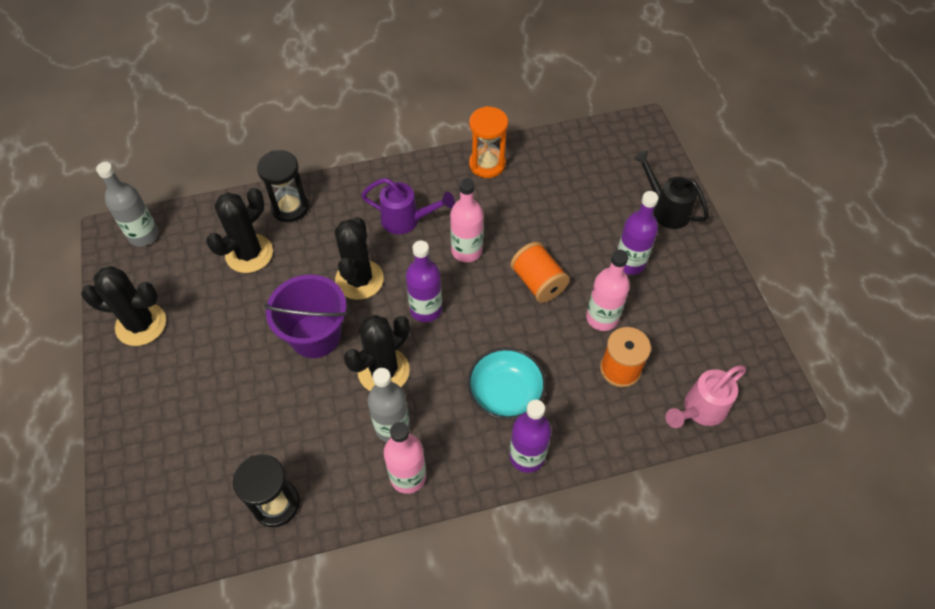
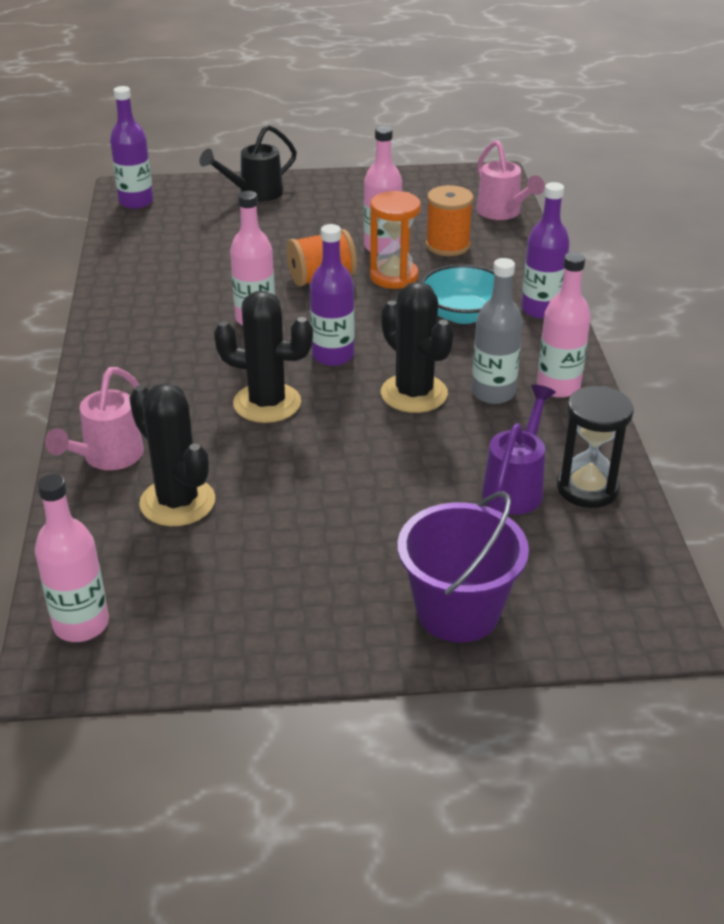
camera: 80 degrees left, 20 degrees down
black cactus [81,266,166,346] -> none
grey bottle [96,162,159,247] -> pink bottle [35,474,109,642]
black hourglass [257,150,309,222] -> pink watering can [45,367,144,470]
purple bucket [264,274,347,358] -> purple bucket moved to [398,491,529,642]
purple watering can [361,178,455,234] -> purple watering can moved to [482,384,556,515]
orange hourglass [469,106,508,178] -> orange hourglass moved to [370,191,421,289]
purple bottle [617,191,658,275] -> purple bottle moved to [110,86,154,209]

